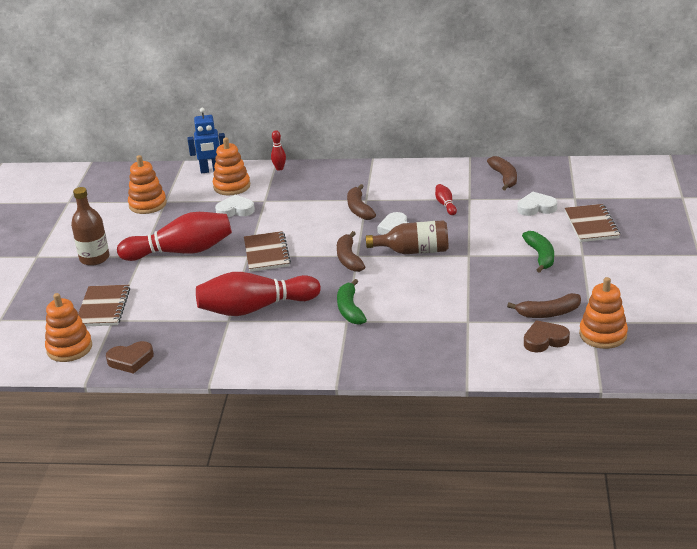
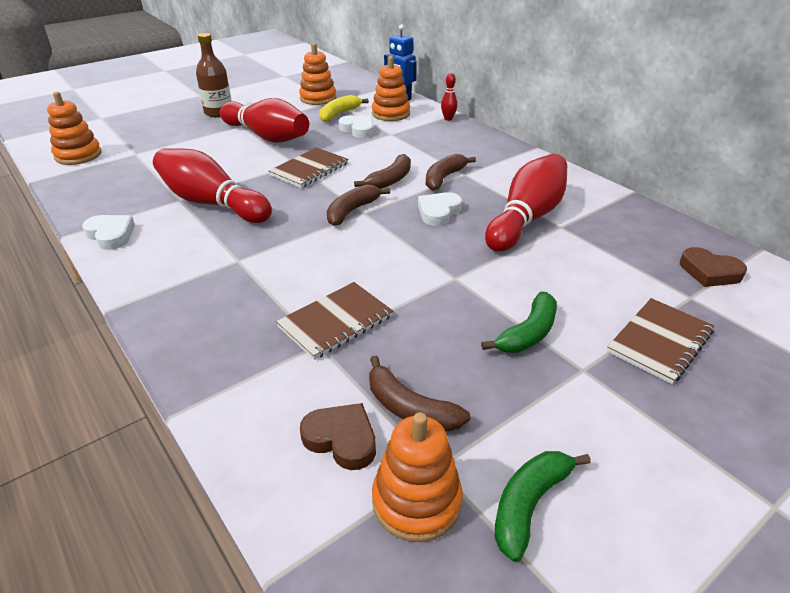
camera: 45 degrees right, 5 degrees up
brown notebook [78,285,130,326] -> brown notebook moved to [276,282,393,360]
brown heart [106,341,154,374] -> brown heart moved to [680,247,747,287]
green banana [337,279,367,325] -> green banana moved to [495,451,591,562]
brown bottle [366,220,448,254] -> none
red bowling pin [435,184,457,215] -> red bowling pin [485,154,567,252], size x2.43
brown banana [487,156,517,190] -> brown banana moved to [354,154,411,189]
white heart [518,192,557,216] -> white heart moved to [82,215,135,250]
none -> yellow banana [319,95,369,122]

